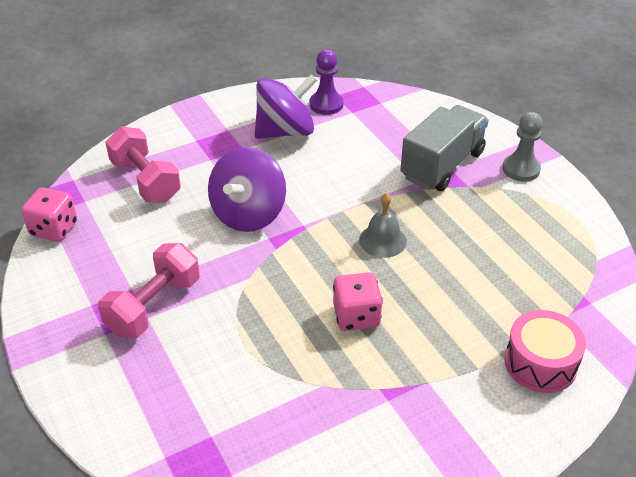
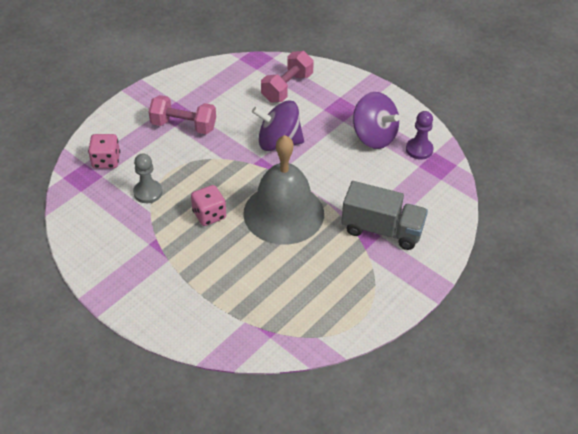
camera: 70 degrees right, 5 degrees up
pink dice [21,187,77,242] -> pink dice moved to [88,134,120,168]
grey bell [359,193,407,258] -> grey bell [243,135,324,245], size x2.38
grey pawn [502,112,543,182] -> grey pawn moved to [133,153,162,203]
pink drum [504,310,586,393] -> none

